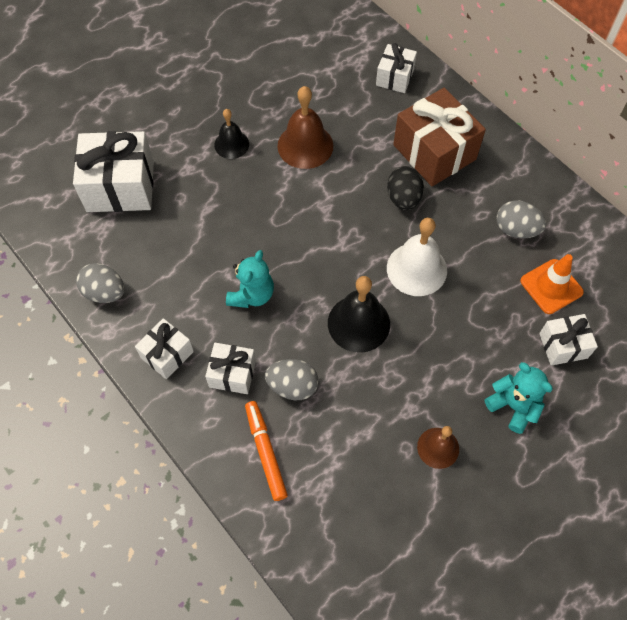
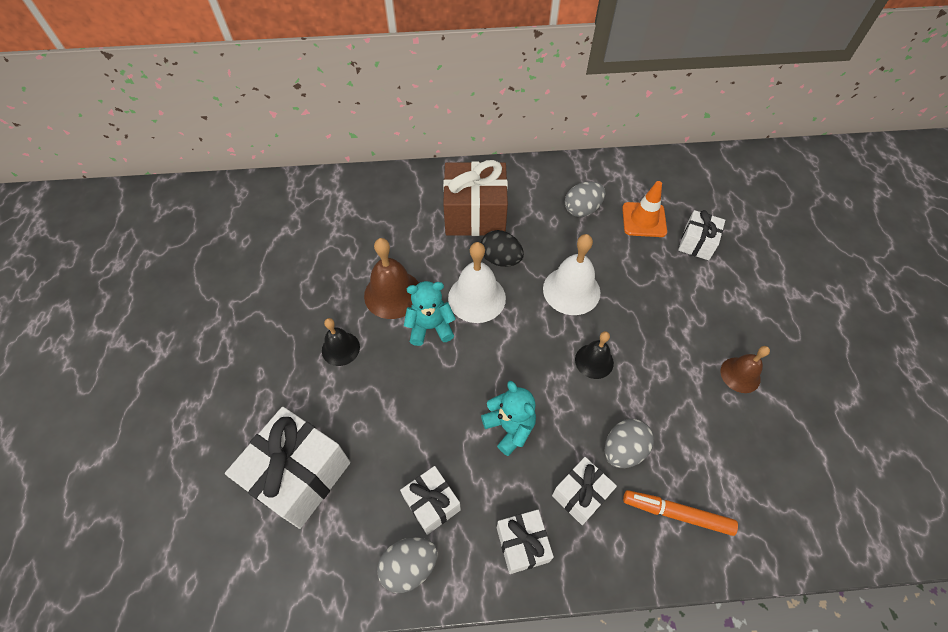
camera: 55 degrees left, 5 degrees down
black bell [328,276,390,352] -> black bell [575,331,614,379], size x0.62
white gift [376,43,417,93] -> white gift moved to [400,466,461,535]
turquoise teddy bear [485,362,553,434] -> turquoise teddy bear moved to [404,281,456,346]
none -> white bell [448,242,506,323]

